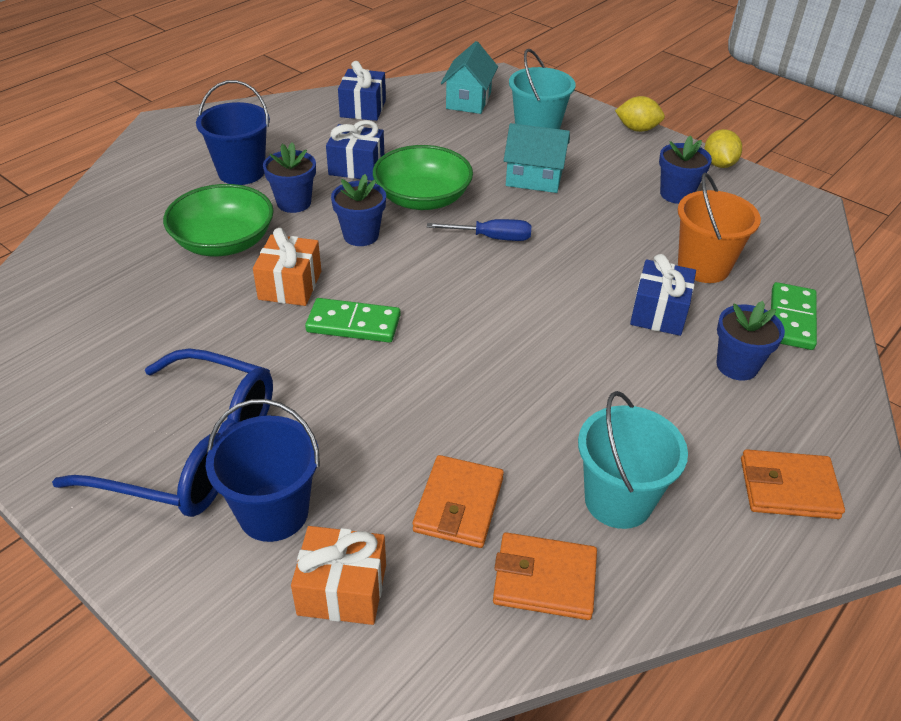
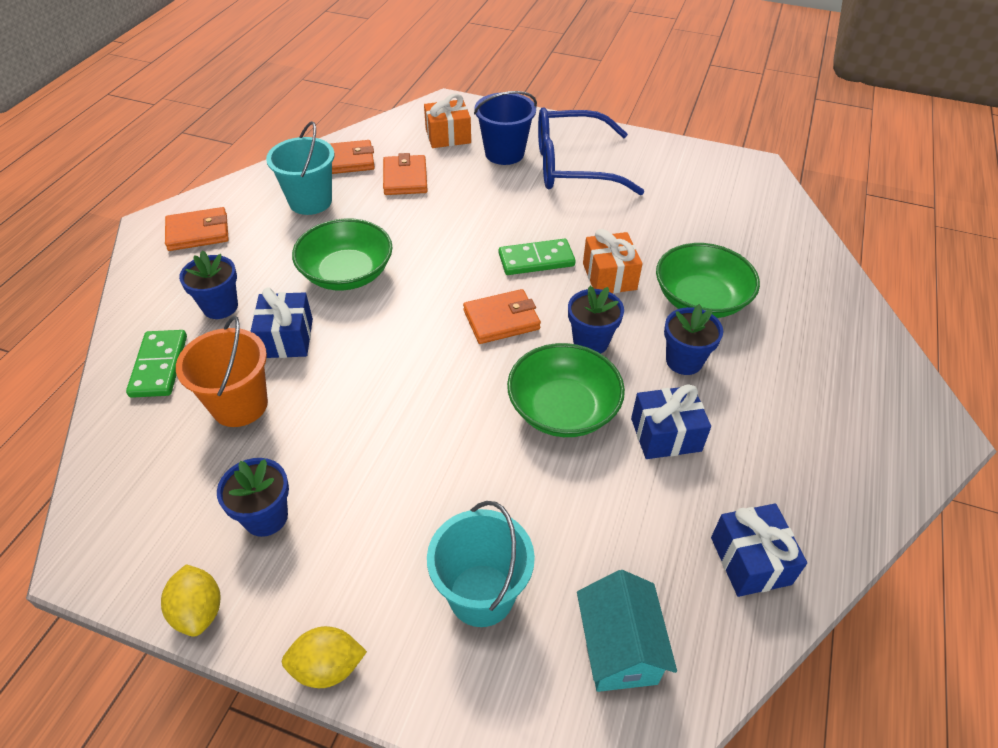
camera: 160 degrees right, 5 degrees up
blue bucket [196,80,270,185] -> none
blue screwdriver [427,219,531,241] -> none
turquoise house [504,123,570,193] -> none
none -> green bowl [292,218,393,291]
none -> orange wallet [463,289,541,344]

